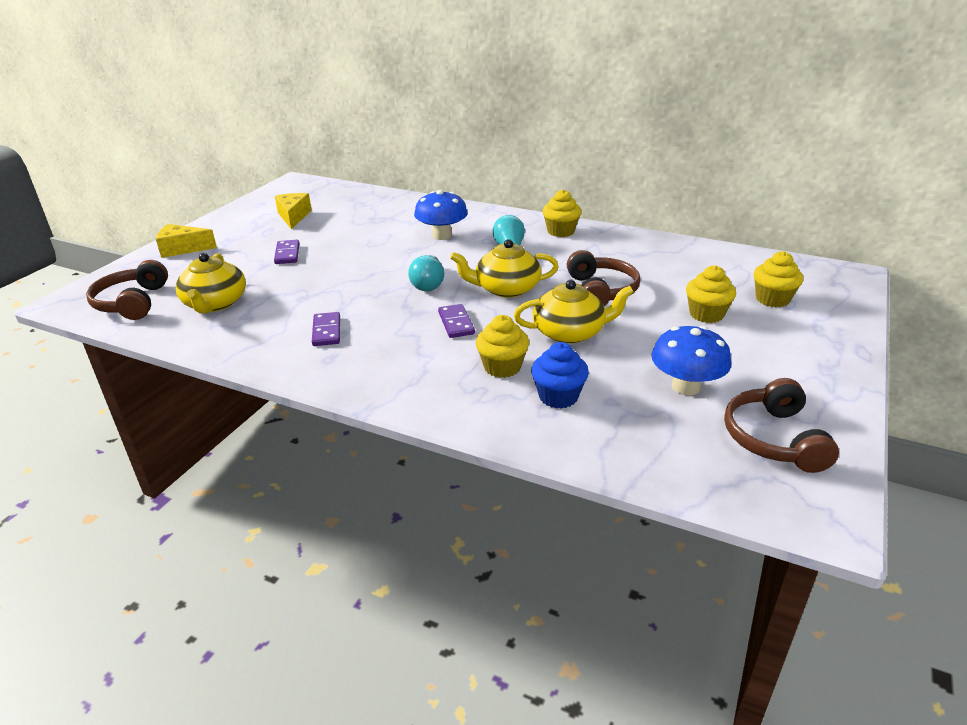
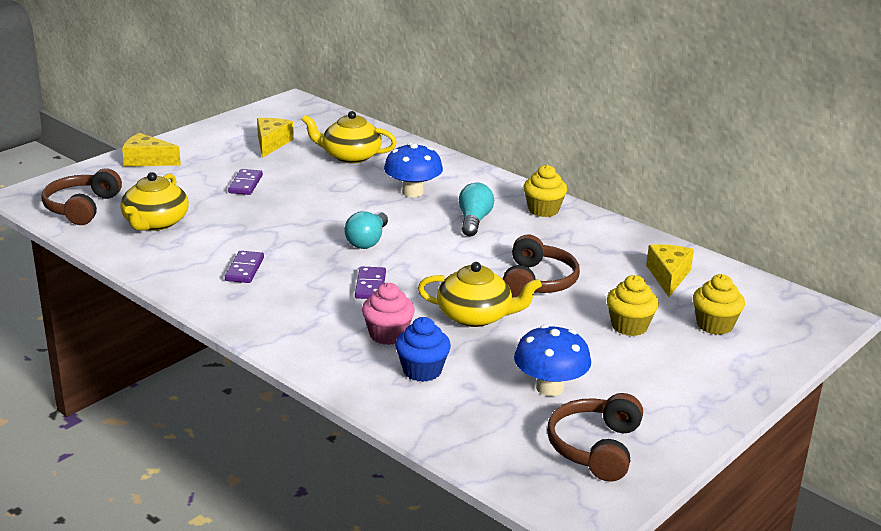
camera: 15 degrees right, 5 degrees down
yellow teapot [450,239,559,298] -> yellow teapot moved to [302,111,397,164]
yellow cupcake [476,315,529,378] -> pink cupcake [362,283,415,345]
none -> yellow cheese [646,244,694,297]

